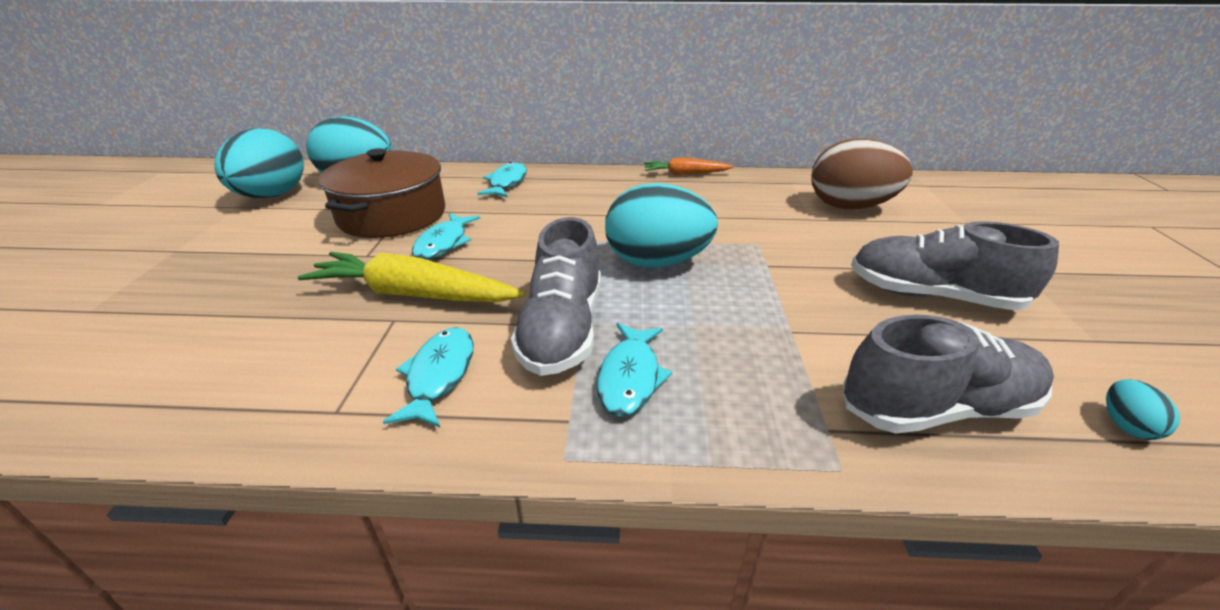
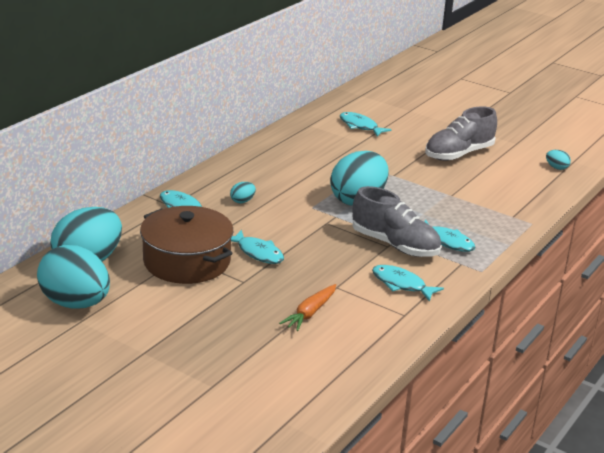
camera: 60 degrees left, 5 degrees down
yellow carrot [298,252,525,302] -> none
orange carrot [644,158,734,175] -> orange carrot moved to [279,284,336,331]
brown egg [811,138,913,209] -> turquoise fish [340,112,391,137]
grey shoe [843,315,1054,434] -> none
none -> turquoise egg [230,182,256,203]

